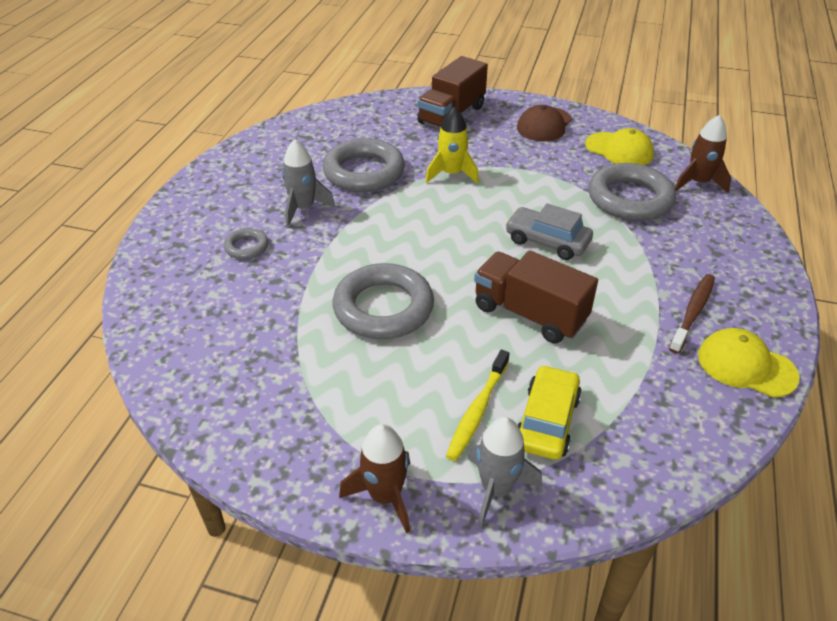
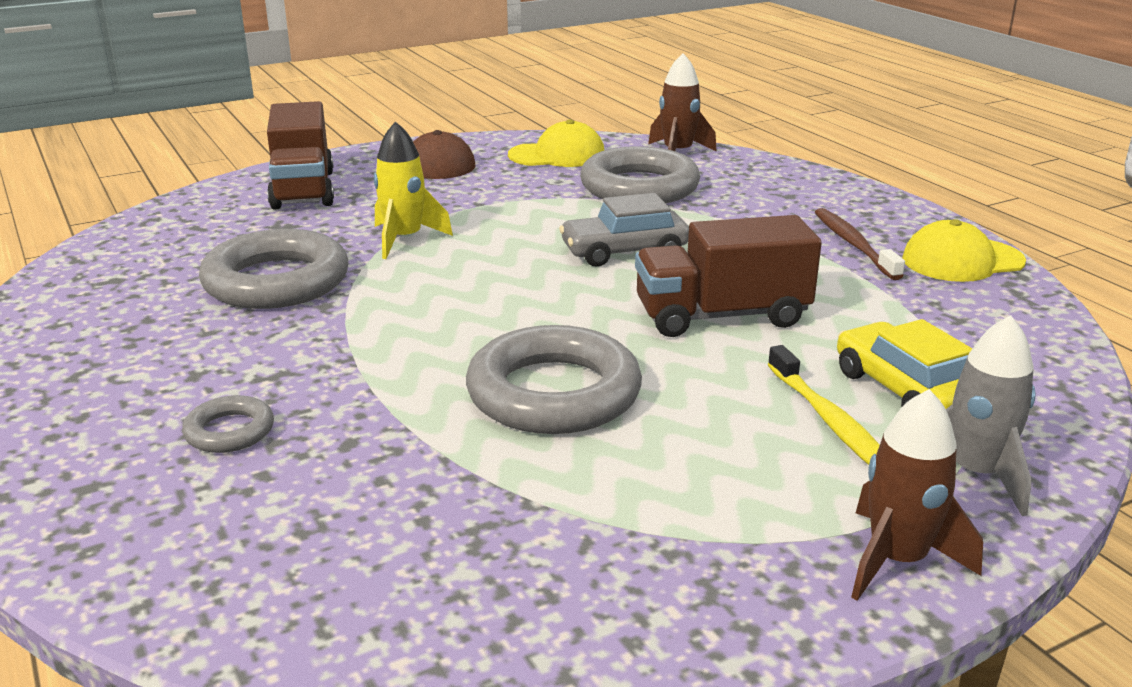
camera: 45 degrees left, 15 degrees down
grey rocket [282,139,335,227] -> none

